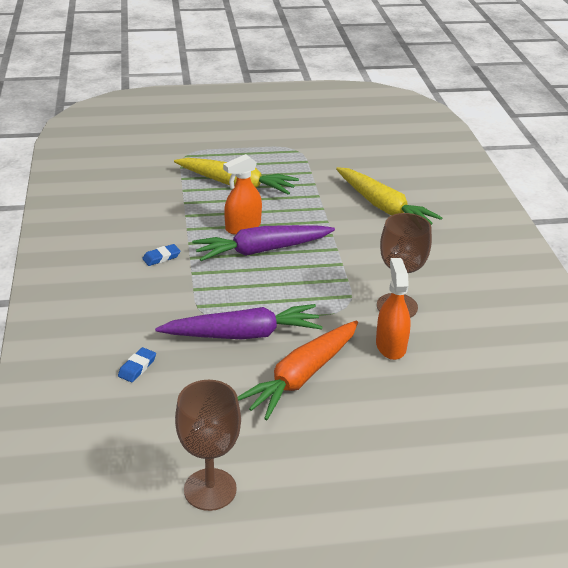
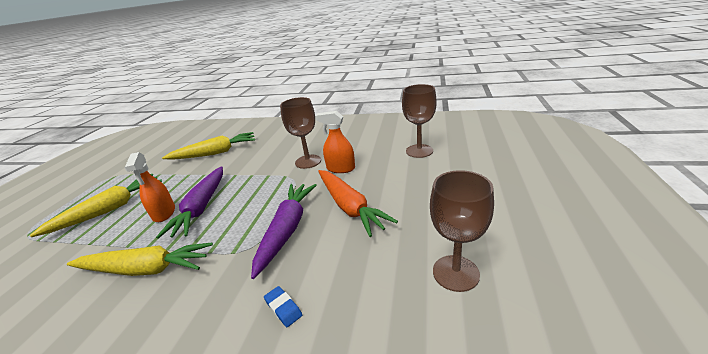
camera: 65 degrees left, 5 degrees down
blue eraser [142,244,180,266] -> yellow carrot [67,243,213,276]
none -> brown goblet [402,84,437,158]

